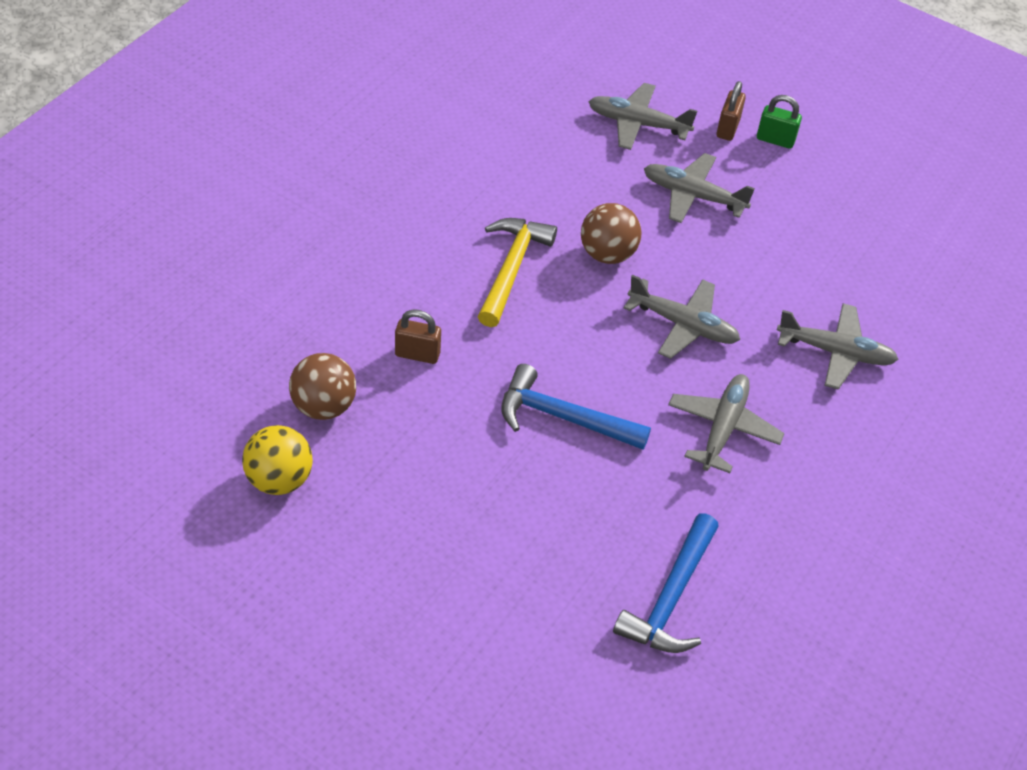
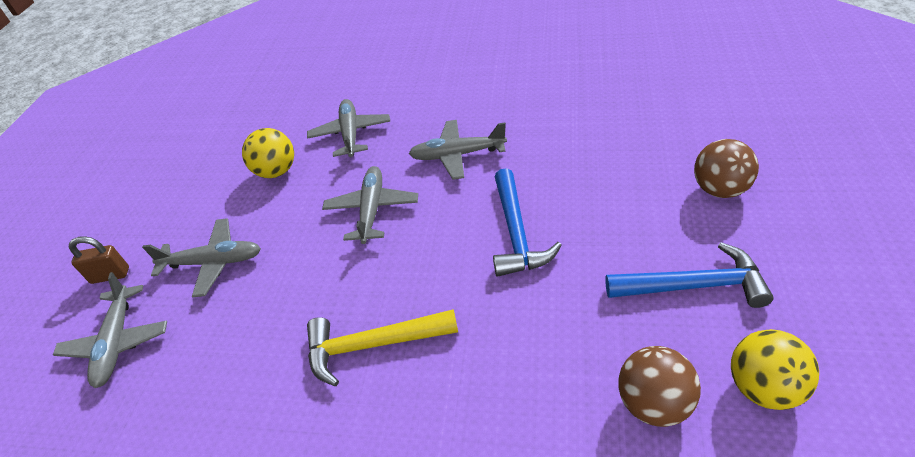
camera: 105 degrees left, 5 degrees down
brown padlock [395,309,441,364] -> none
brown ball [581,203,642,264] -> brown ball moved to [694,139,759,198]
blue hammer [613,513,719,653] -> blue hammer moved to [605,242,774,308]
grey plane [644,153,755,223] -> grey plane turned 90 degrees counterclockwise [142,218,261,298]
green padlock [757,95,802,149] -> none
none -> yellow ball [242,128,294,178]

